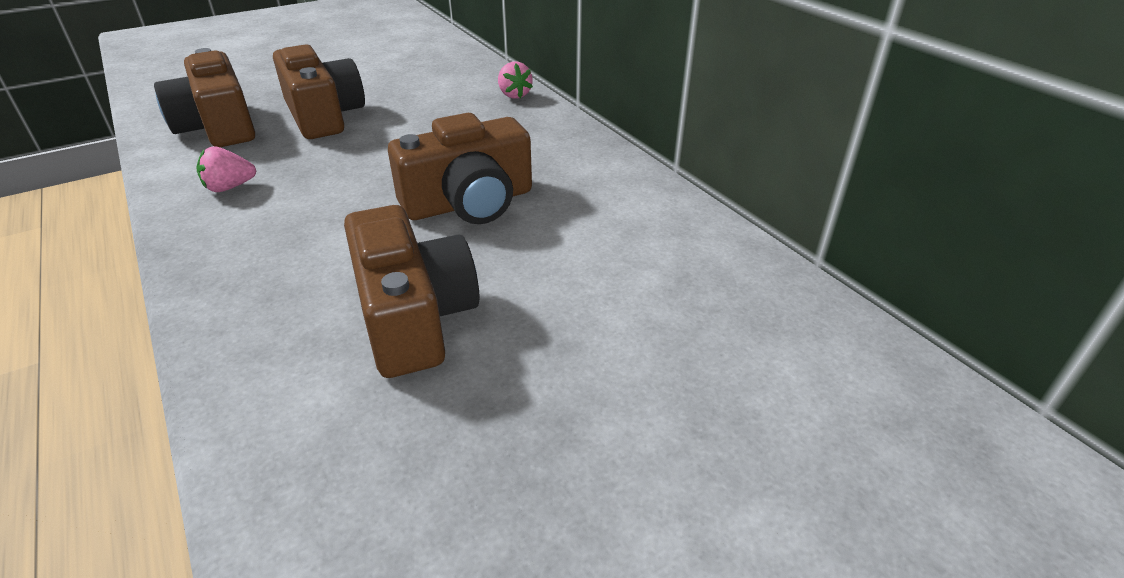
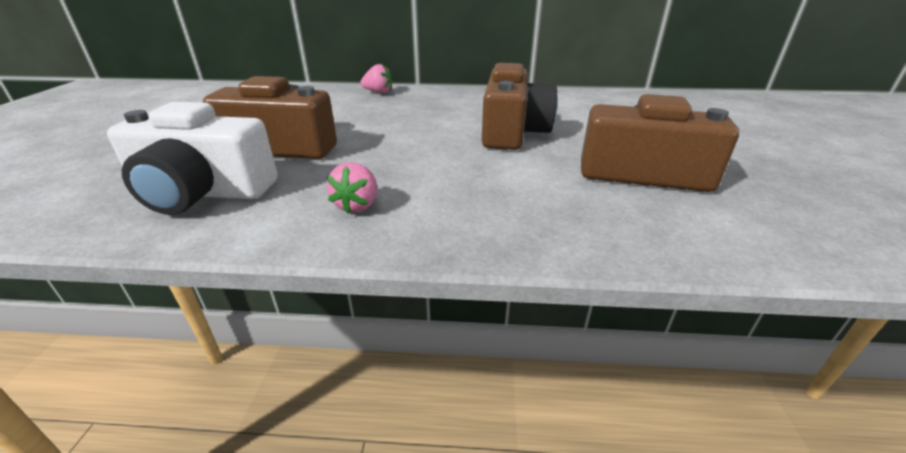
camera: 55 degrees left, 5 degrees down
brown camera [154,48,255,147] -> white camera [107,102,278,215]

